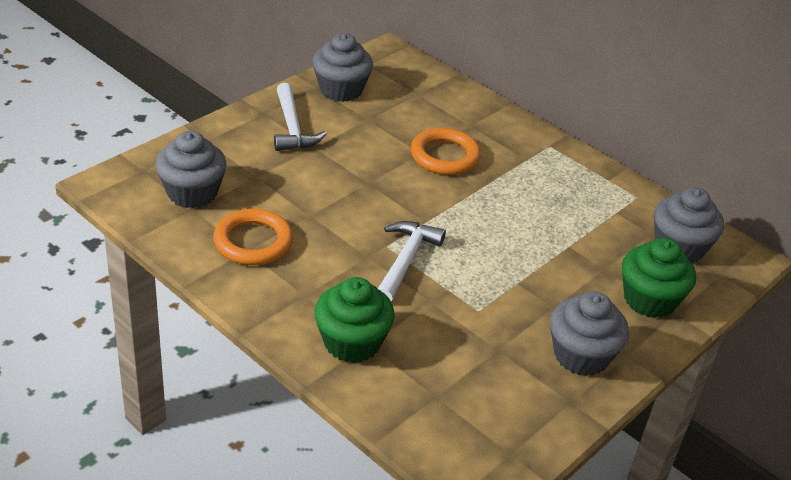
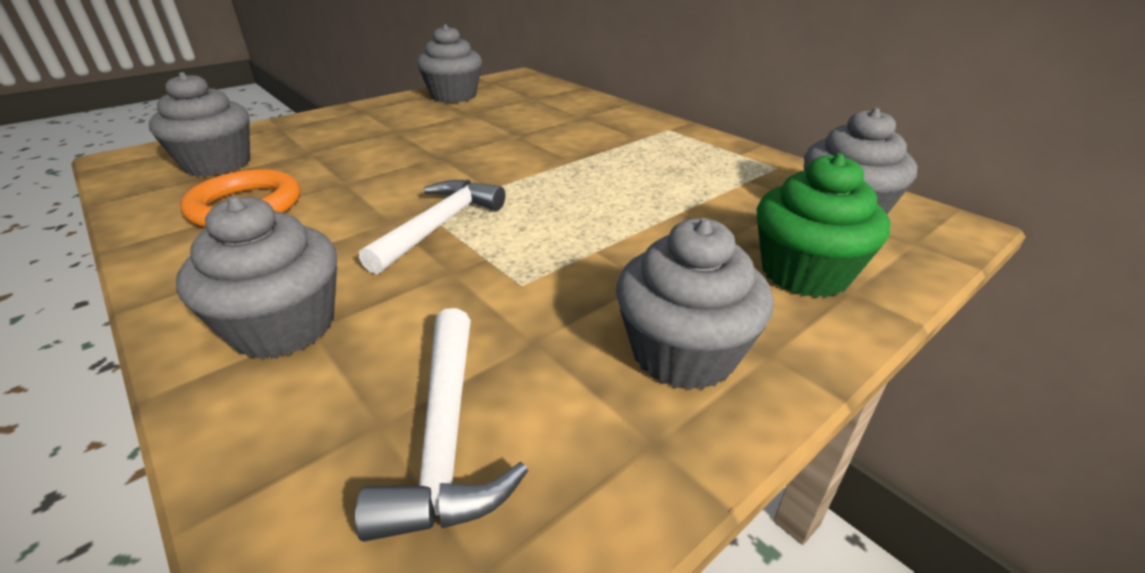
camera: 10 degrees right, 5 degrees down
white hammer [274,83,326,151] -> white hammer moved to [355,308,528,542]
green cupcake [315,277,395,363] -> grey cupcake [176,196,337,359]
orange ring [411,128,481,175] -> none

